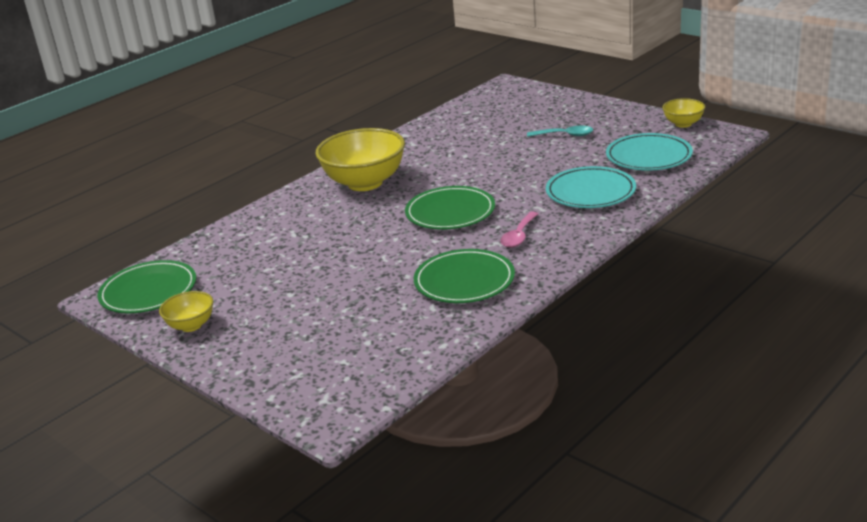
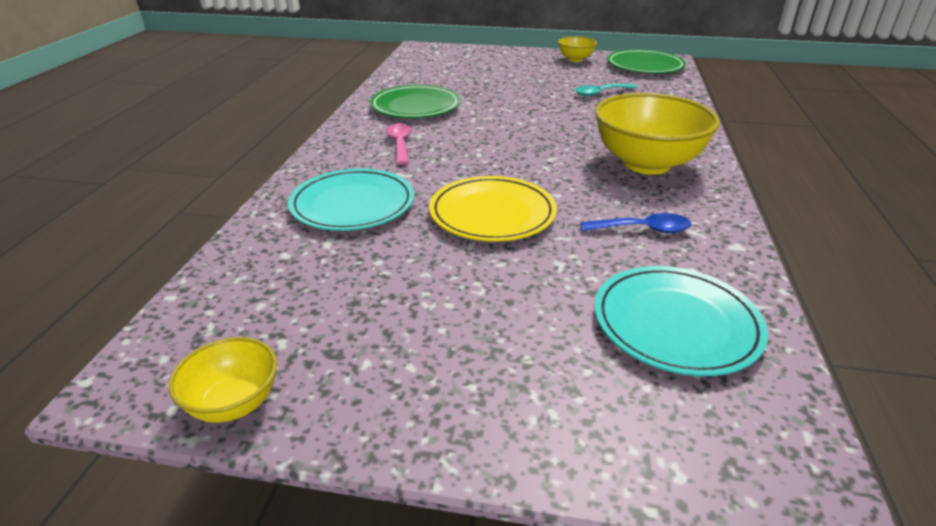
camera: 145 degrees right, 5 degrees up
green plate [405,186,495,229] -> none
turquoise spoon [527,126,593,137] -> turquoise spoon moved to [575,84,638,96]
turquoise plate [606,133,693,170] -> turquoise plate moved to [594,266,768,376]
none -> yellow plate [429,176,557,241]
none -> blue spoon [580,213,692,233]

